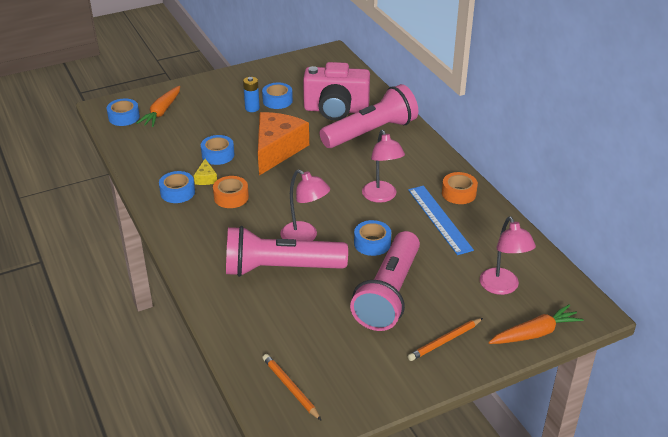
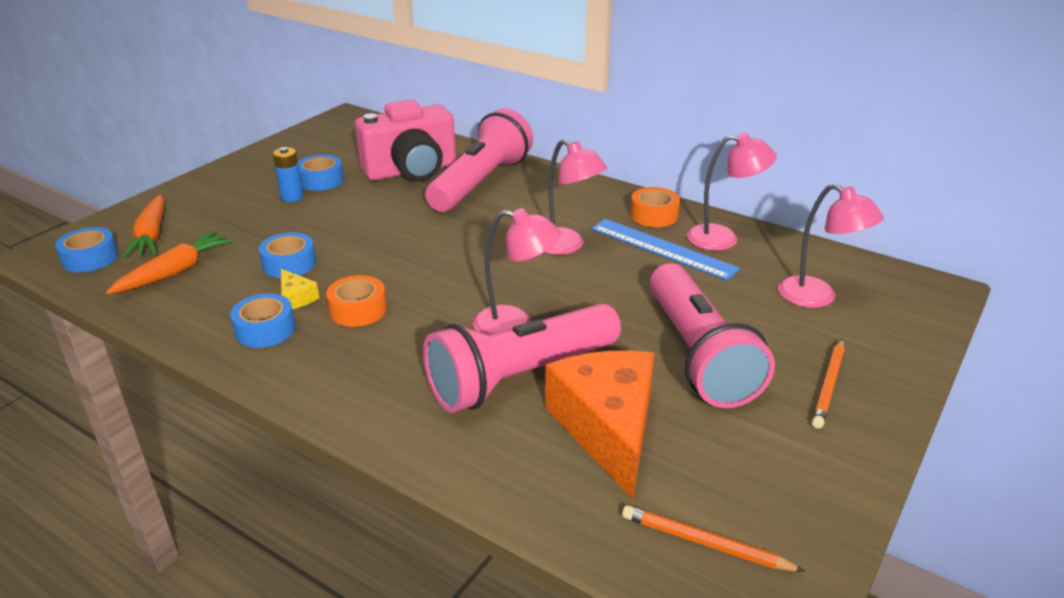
camera: 30 degrees left, 5 degrees down
orange cheese [258,112,309,176] -> orange cheese moved to [545,351,654,499]
blue tape [354,220,391,256] -> none
orange carrot [489,304,584,344] -> orange carrot moved to [106,231,233,294]
none -> pink lamp [687,133,777,251]

